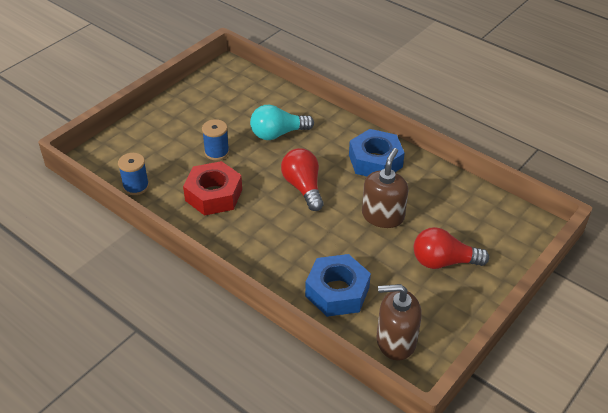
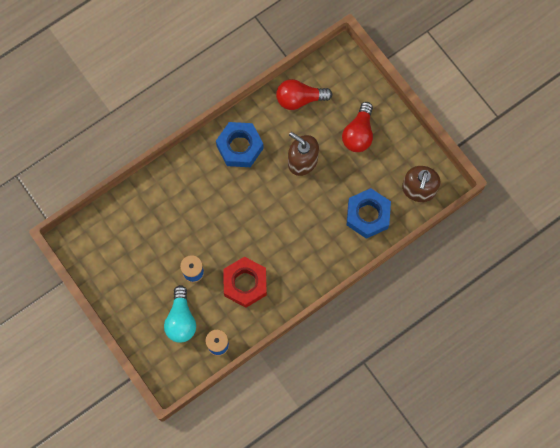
camera: 75 degrees left, 30 degrees up
turquoise light bulb [250,105,314,140] -> turquoise light bulb moved to [164,285,196,343]
red light bulb [281,148,324,211] -> red light bulb moved to [276,79,333,110]

